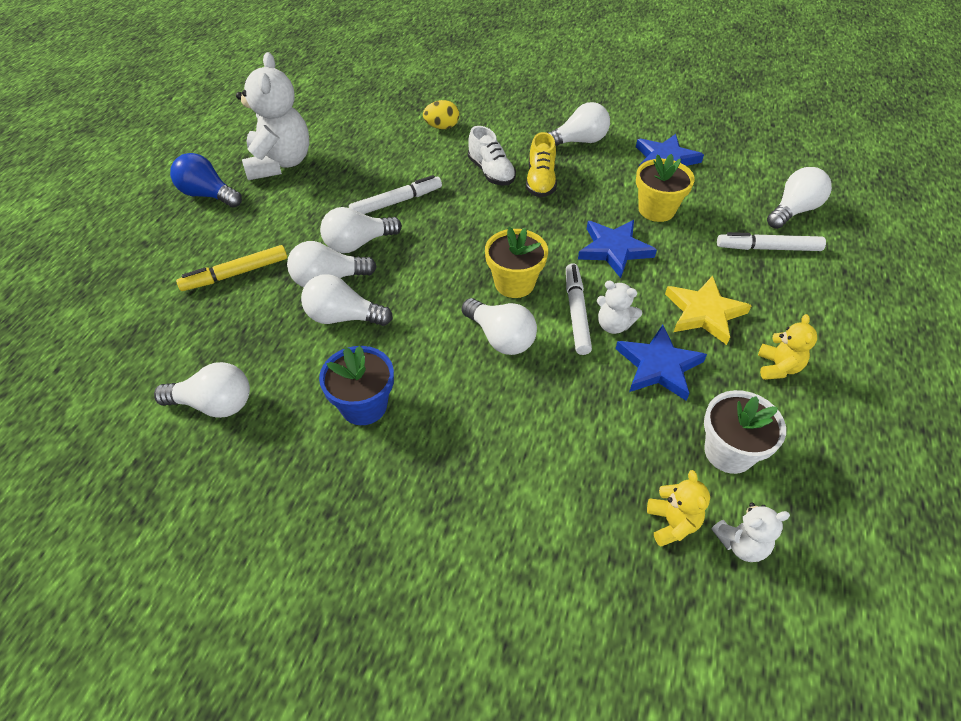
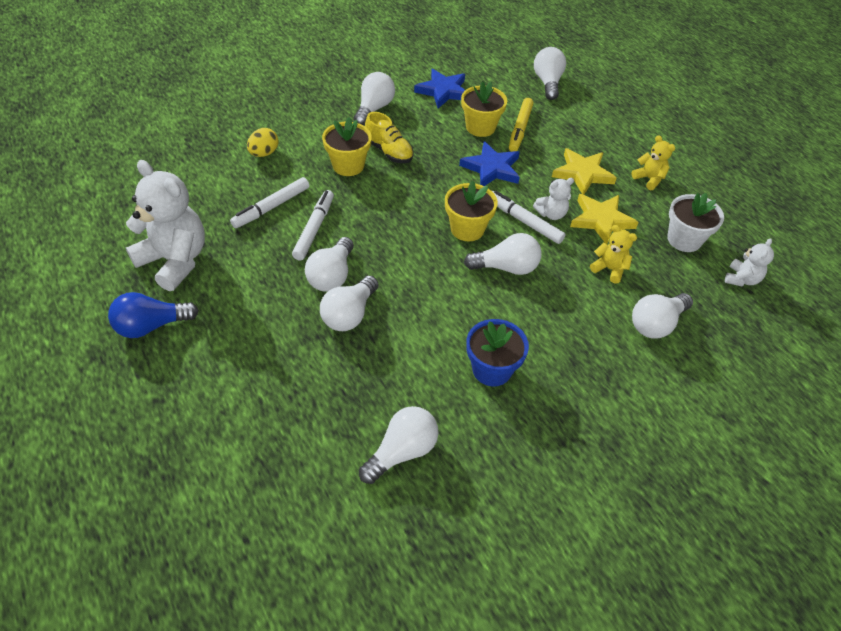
camera: 50 degrees left, 0 degrees up
yellow marker [176,245,287,291] -> yellow marker moved to [509,98,533,152]
white light bulb [301,274,393,326] -> white light bulb moved to [632,293,693,338]
white shoe [468,126,516,186] -> yellow flower pot [322,117,372,176]
blue star [616,324,707,401] -> yellow star [570,194,639,244]
yellow teddy bear [647,470,710,547] -> yellow teddy bear moved to [590,225,637,284]
white marker [717,232,826,251] -> white marker moved to [230,177,309,228]

